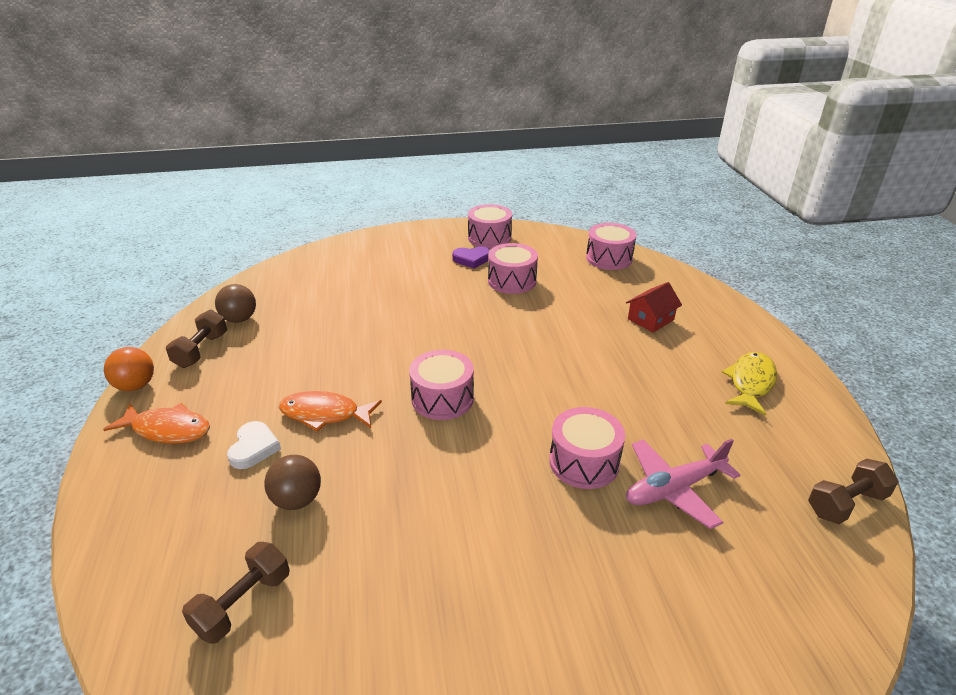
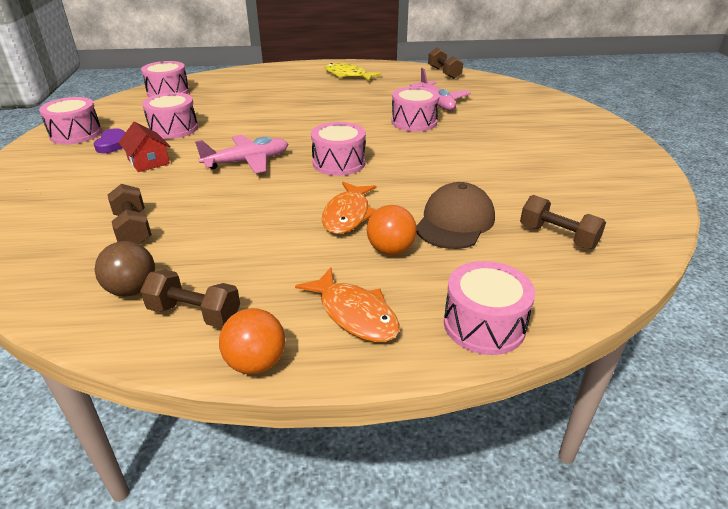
camera: 85 degrees left, 0 degrees up
orange fish [103,403,210,444] -> orange fish turned 120 degrees clockwise [295,267,400,342]
white heart [227,421,281,469] -> orange ball [367,205,417,255]
brown ball [264,455,321,510] -> brown cap [416,182,495,249]
red house [626,282,682,333] -> red house moved to [118,122,170,172]
none -> brown dumbbell [108,184,152,244]
none -> pink plane [195,135,288,173]
none -> pink drum [444,261,535,355]

